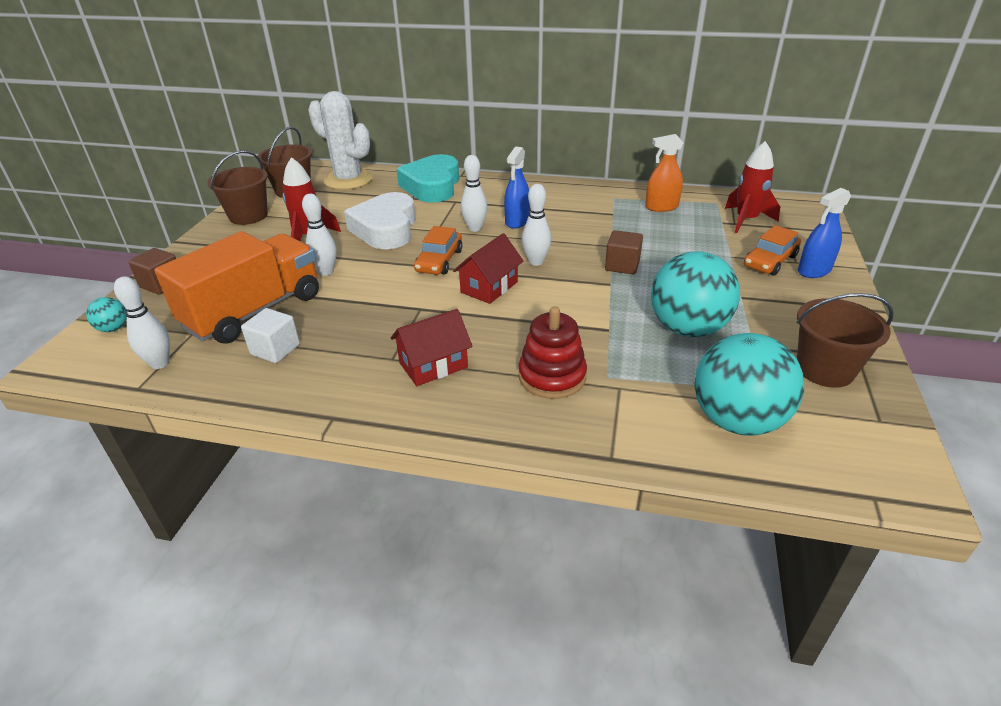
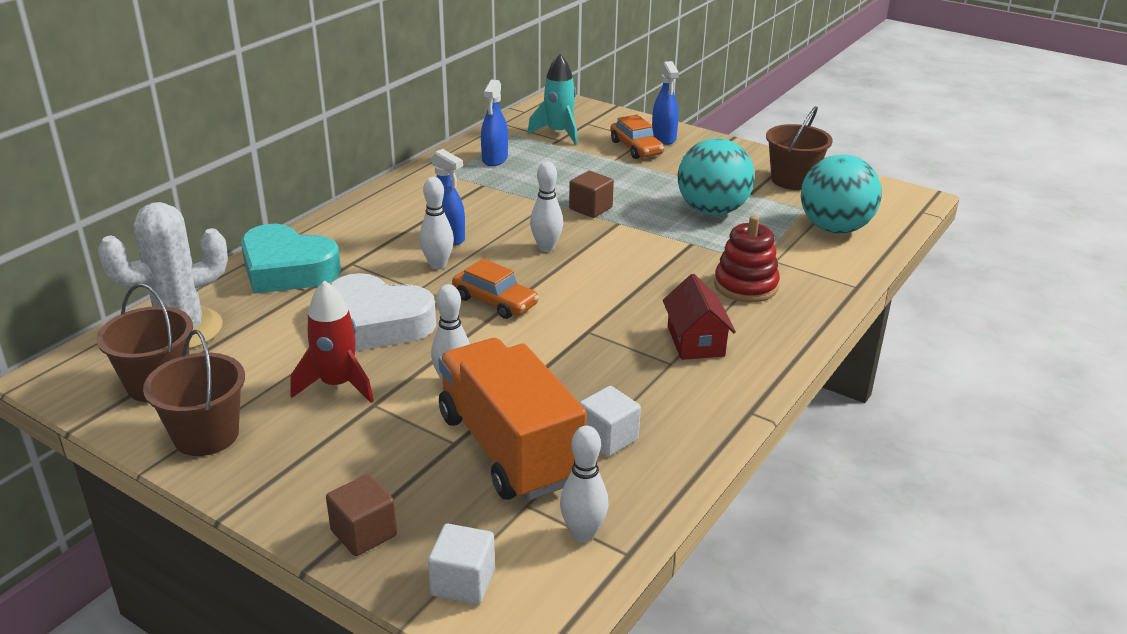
camera: 70 degrees left, 5 degrees down
turquoise ball [86,297,127,332] -> white cube [428,524,495,605]
red house [453,233,523,304] -> none
orange spray bottle [645,134,683,212] -> blue spray bottle [481,80,508,166]
red rocket [725,141,780,233] -> turquoise rocket [527,54,578,145]

